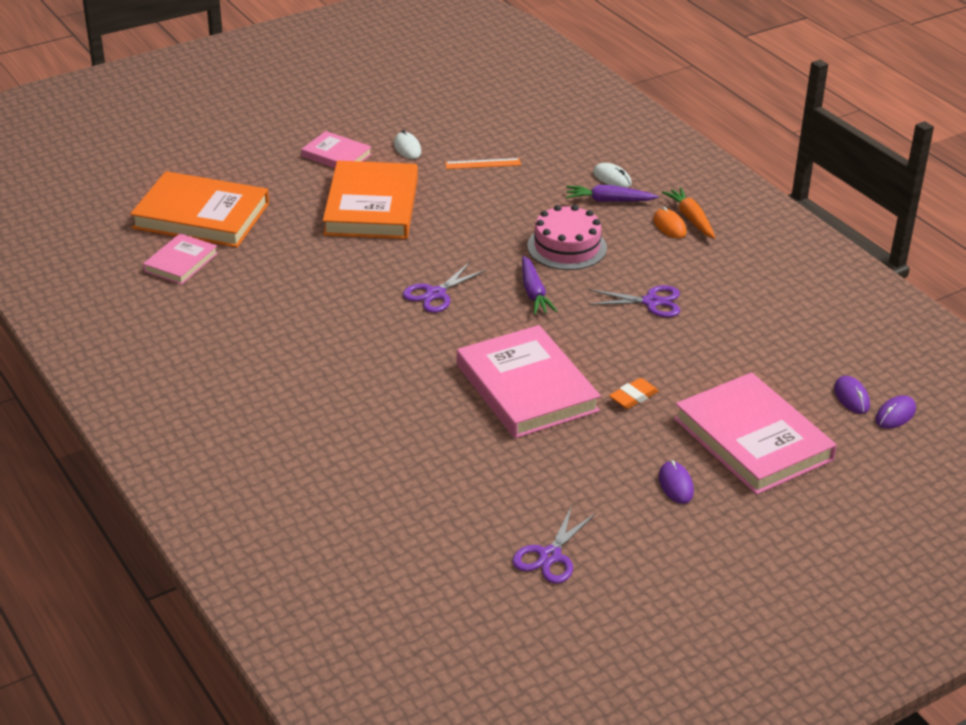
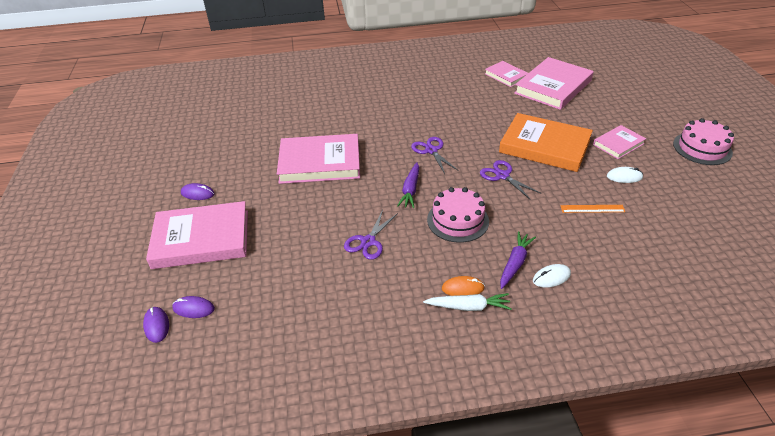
camera: 115 degrees right, 5 degrees up
orange book [130,171,269,247] -> pink book [514,57,593,110]
orange ruler [445,158,521,169] -> orange ruler turned 75 degrees clockwise [560,205,625,213]
purple scissors [512,505,596,584] -> purple scissors moved to [480,160,542,200]
purple carrot [522,256,558,315] -> purple carrot turned 90 degrees counterclockwise [397,162,419,208]
orange eraser [609,378,659,409] -> none
orange carrot [662,187,715,239] -> white carrot [423,293,512,311]
none -> pink cake [673,118,734,165]

